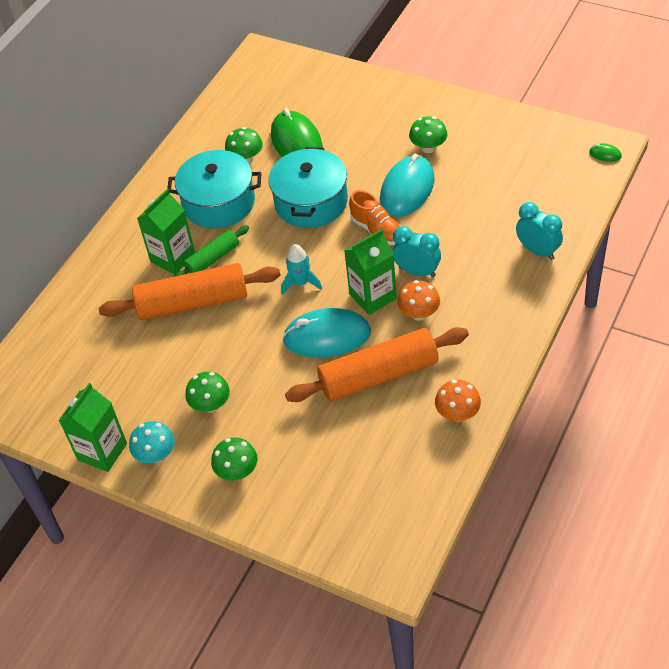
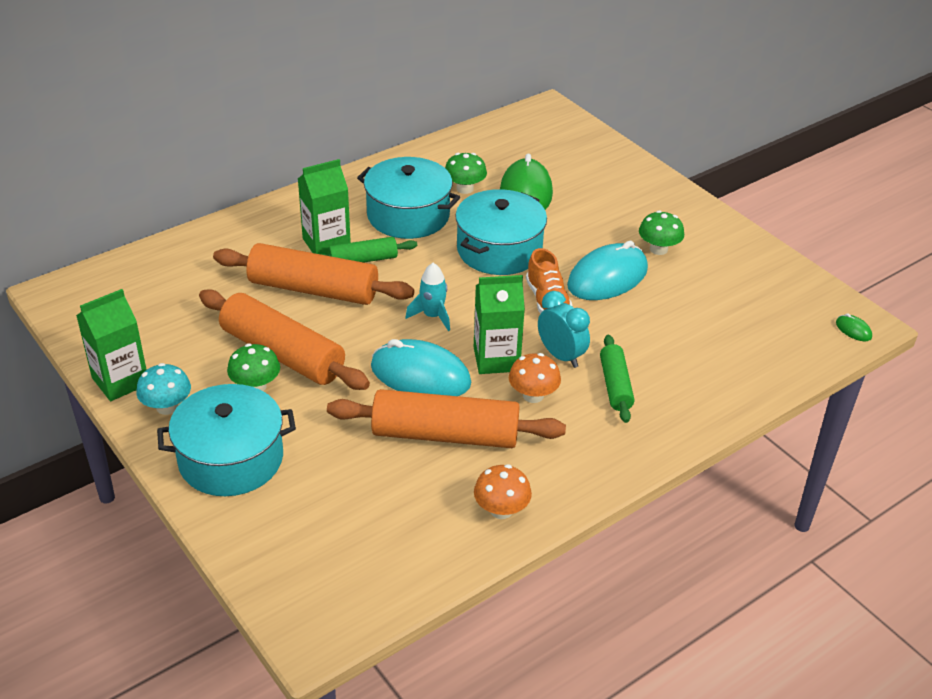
camera: 20 degrees right, 10 degrees down
green mushroom [211,437,257,481] -> turquoise pot [157,384,296,496]
turquoise clock [516,202,563,260] -> none
none -> orange rolling pin [199,290,370,390]
none -> green rolling pin [600,335,634,423]

